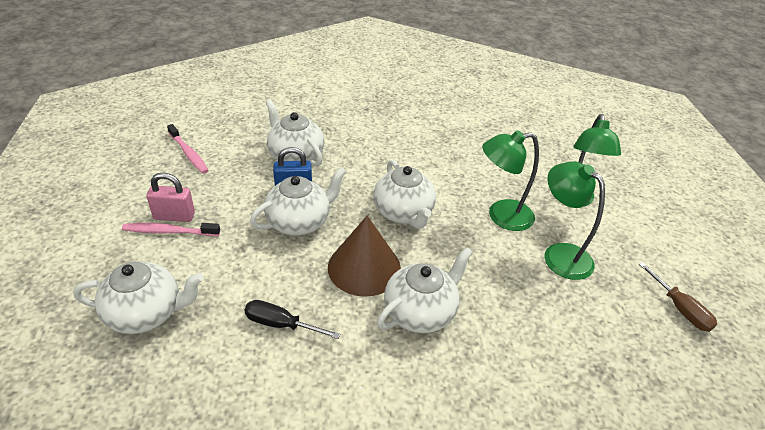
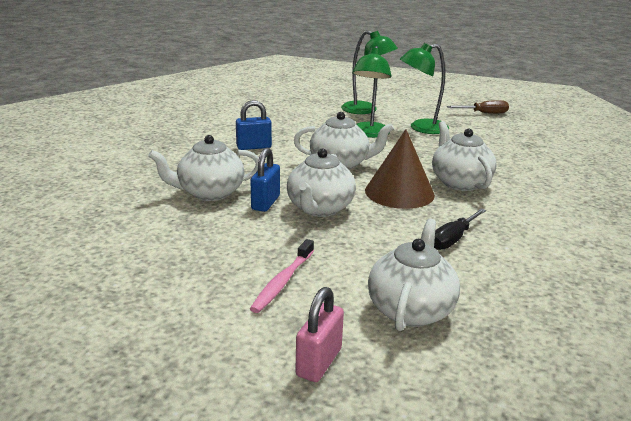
camera: 65 degrees left, 15 degrees down
pink padlock [147,173,195,222] -> pink padlock moved to [295,287,344,382]
pink toothbrush [167,124,209,174] -> none
white teapot [250,167,346,236] -> white teapot turned 150 degrees counterclockwise [287,148,356,217]
none -> blue padlock [236,100,272,150]

